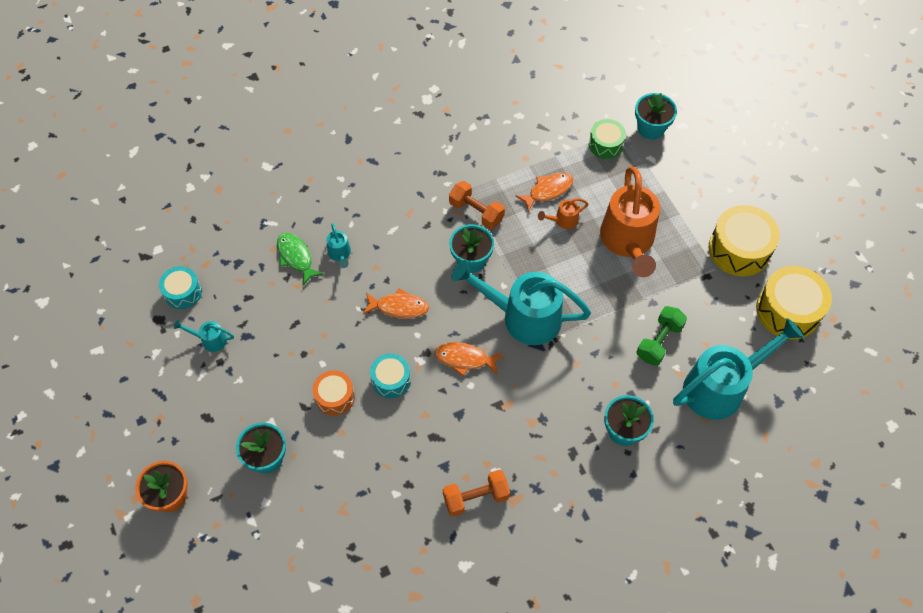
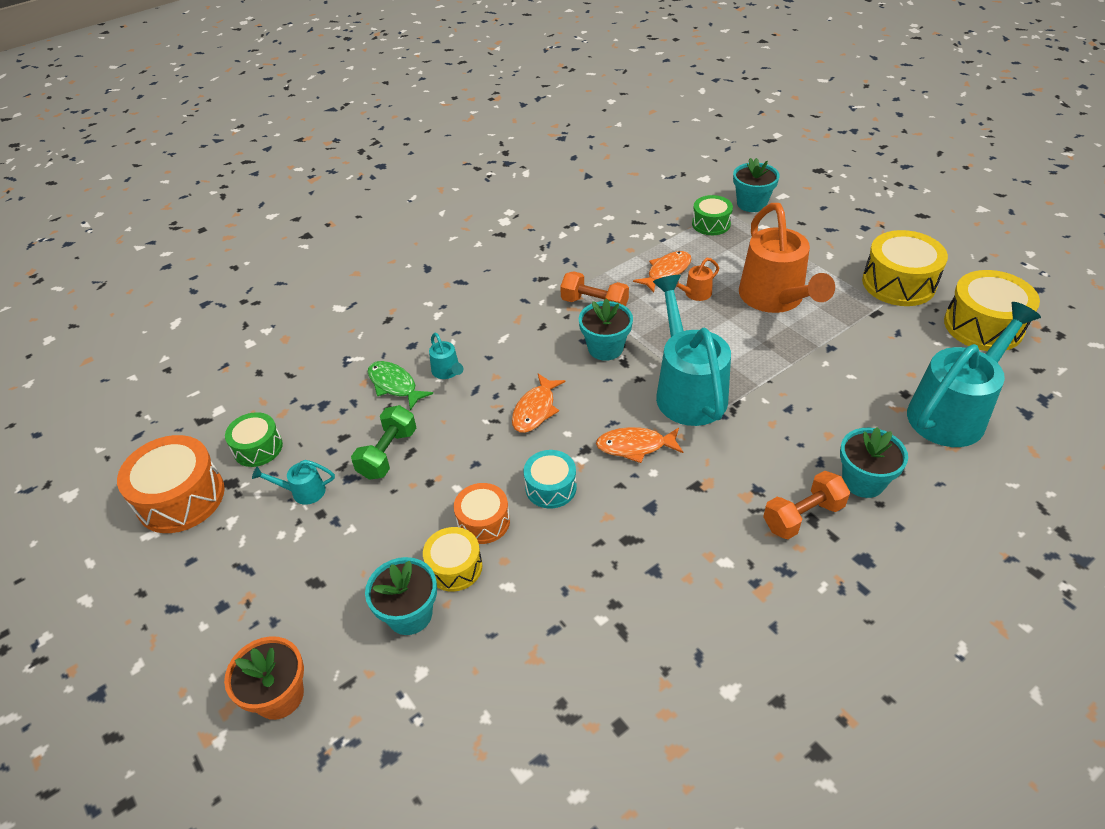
camera: 10 degrees left, 15 degrees down
turquoise drum [159,266,202,309] -> green drum [225,412,283,467]
orange fish [363,288,429,319] -> orange fish turned 120 degrees clockwise [512,374,565,433]
orange dumbbell [443,470,510,517] -> orange dumbbell moved to [763,471,850,539]
turquoise watering can [451,260,591,345] -> turquoise watering can turned 75 degrees clockwise [653,275,731,426]
green dumbbell [637,306,687,366] -> green dumbbell moved to [351,405,416,480]
none -> orange drum [117,435,225,533]
none -> yellow drum [423,527,482,592]

